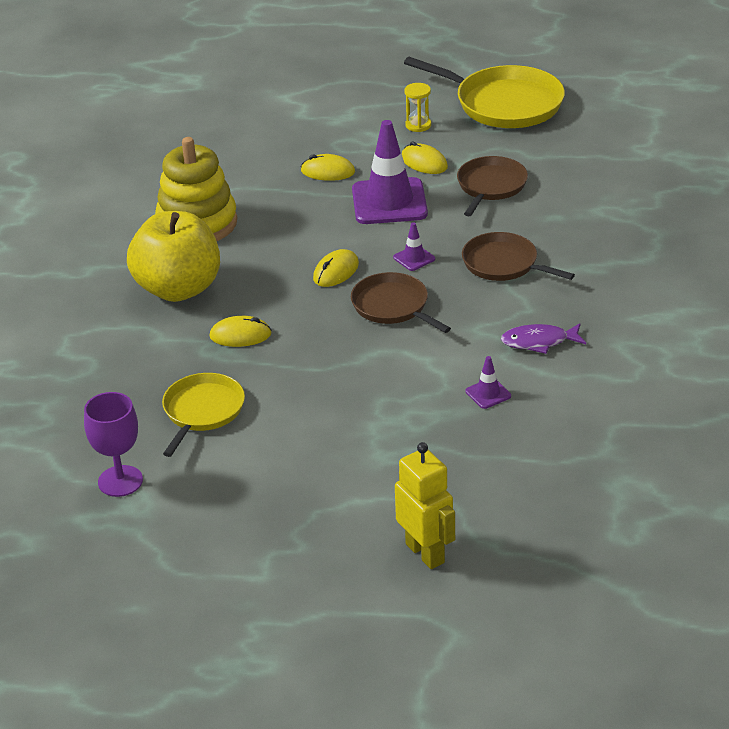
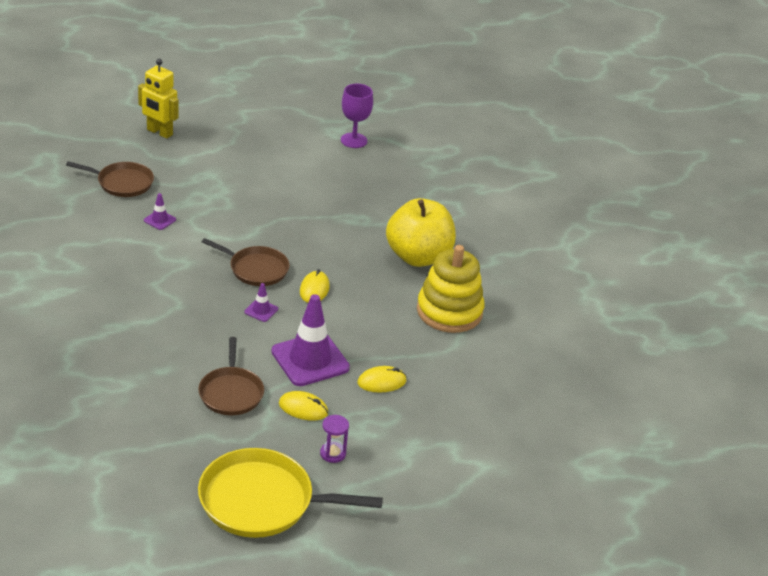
camera: 150 degrees right, 0 degrees up
yellow pan [162,373,245,457] -> none
yellow mouse [209,316,272,347] -> none
yellow hourglass [405,83,431,132] -> purple hourglass [320,415,349,463]
brown pan [462,232,575,281] -> brown pan moved to [66,161,154,197]
purple fish [501,323,586,354] -> none

